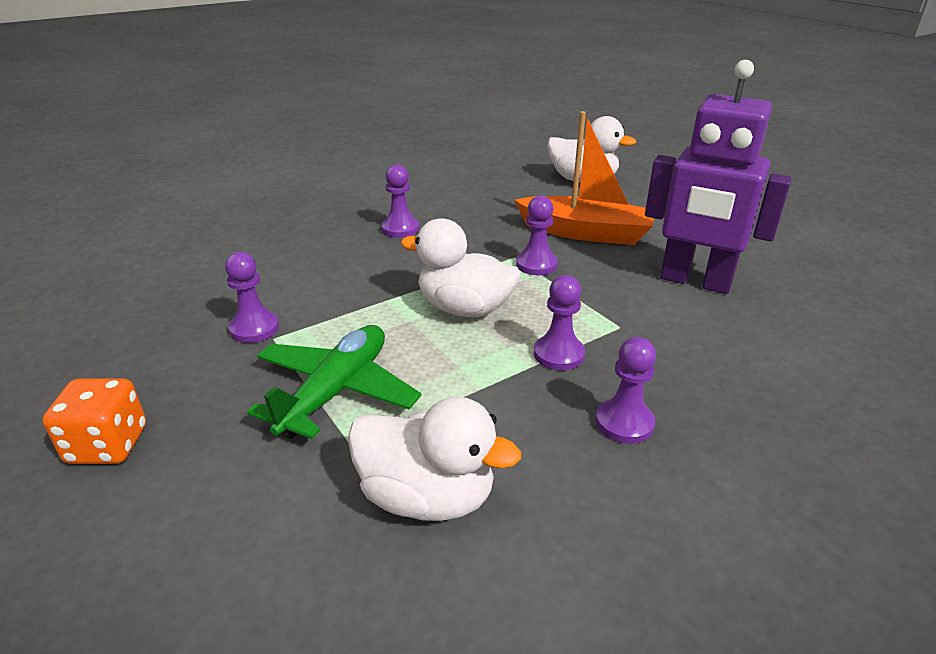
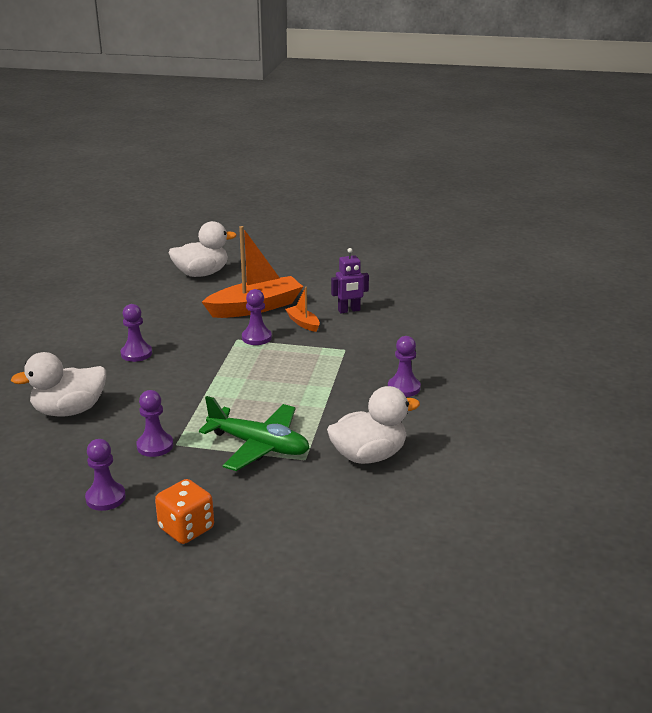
camera: 45 degrees left, 5 degrees down
green plane [247,325,421,439] -> green plane turned 135 degrees clockwise [199,396,309,471]
white duck [400,218,520,317] -> white duck moved to [11,352,106,417]
purple pawn [534,275,585,370] -> purple pawn moved to [85,439,126,511]
purple robot [645,60,792,294] -> purple robot [331,248,369,313], size x0.49
none -> orange boat [285,287,320,332]

